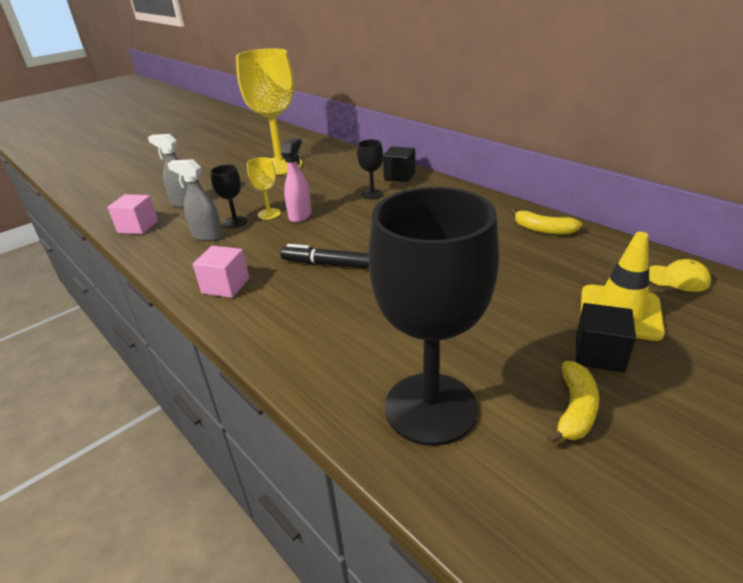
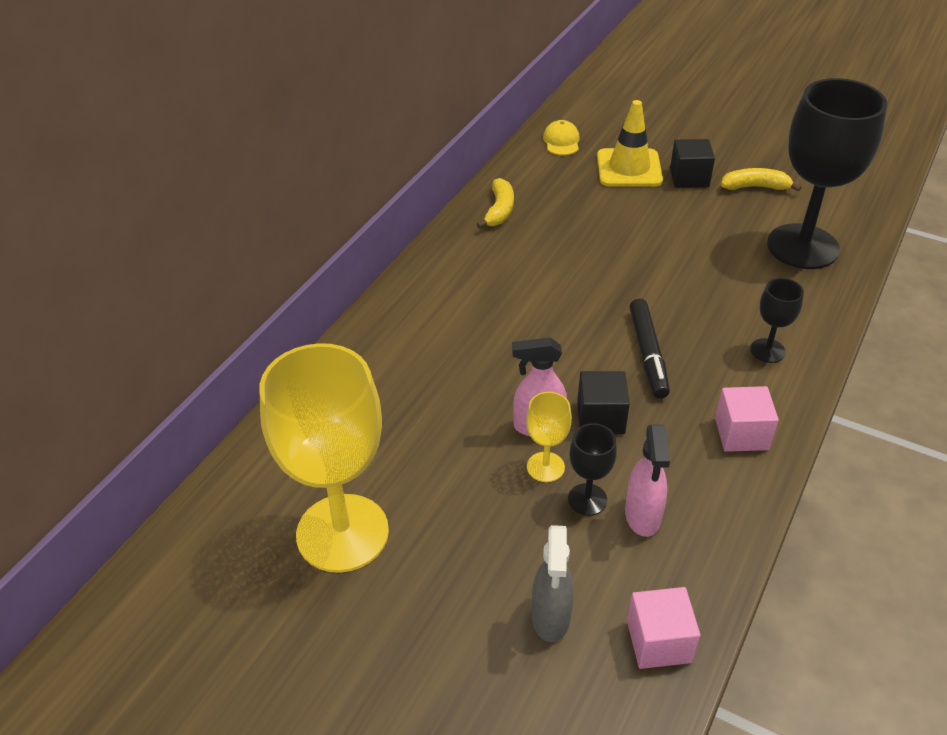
camera: 110 degrees left, 10 degrees up
grey spray bottle [167,159,223,241] -> pink spray bottle [625,425,670,537]
black goblet [357,139,384,199] -> black goblet moved to [750,278,804,363]
black cube [383,146,415,182] -> black cube moved to [577,371,630,434]

